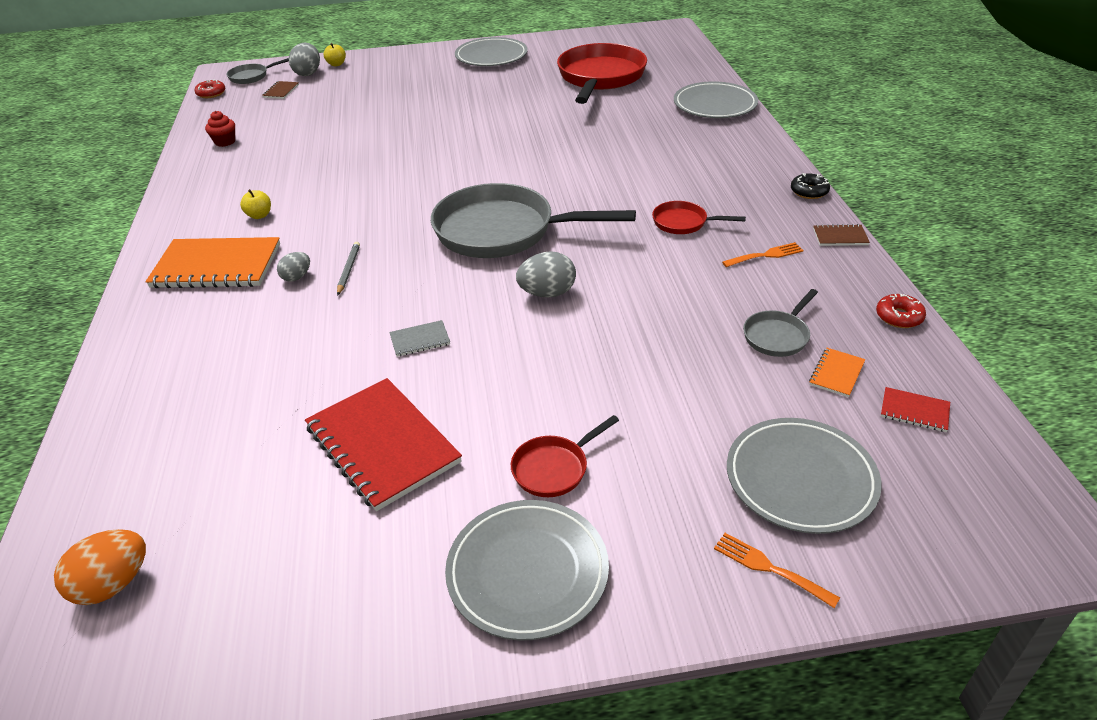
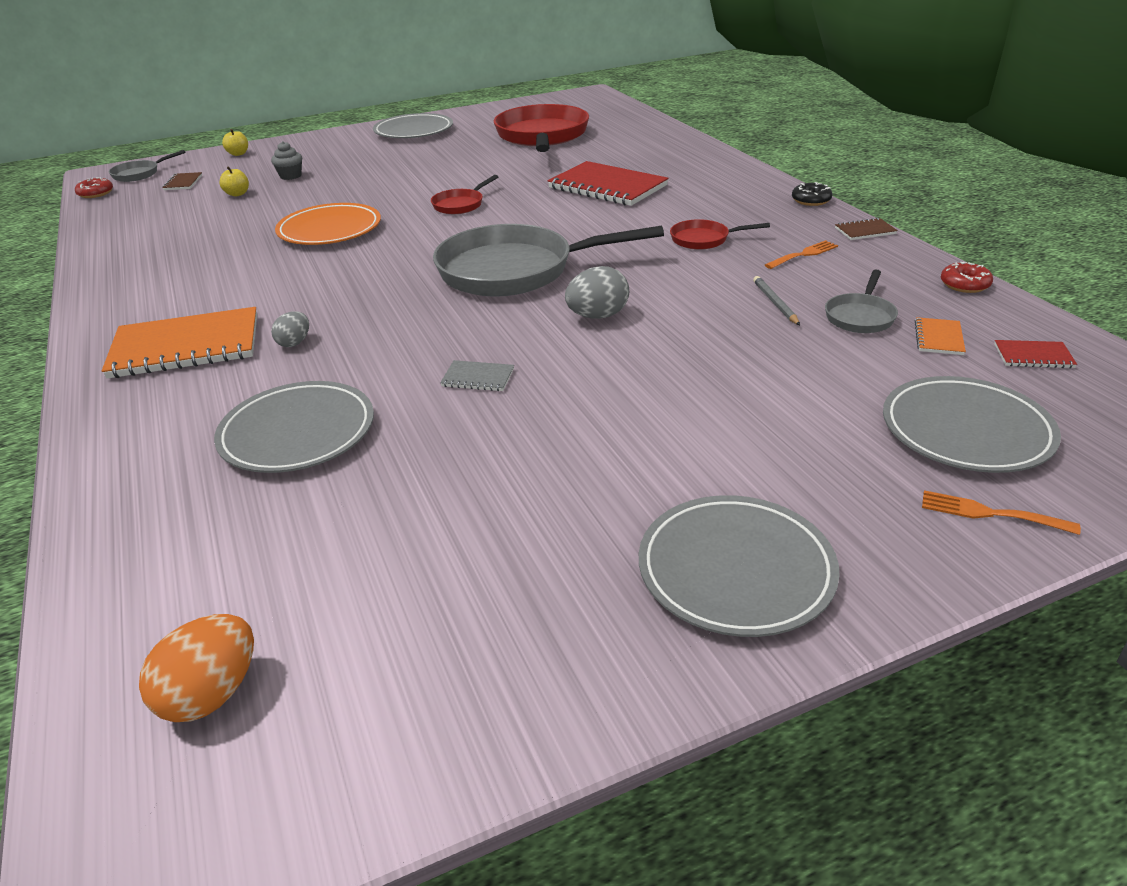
camera: 15 degrees left, 5 degrees down
red cupcake [205,111,235,147] -> none
yellow apple [240,189,271,219] -> yellow apple moved to [219,166,249,196]
grey egg [289,43,320,76] -> none
red notebook [305,378,462,511] -> red notebook moved to [548,161,669,206]
grey pencil [337,242,360,296] -> grey pencil moved to [753,276,800,325]
grey notebook [389,320,450,357] -> grey notebook turned 45 degrees clockwise [440,360,514,391]
red pan [511,415,619,497] -> red pan moved to [431,175,498,214]
grey plate [674,81,758,118] -> grey plate moved to [214,381,374,473]
none -> grey cupcake [271,141,302,180]
none -> orange plate [275,203,381,245]

